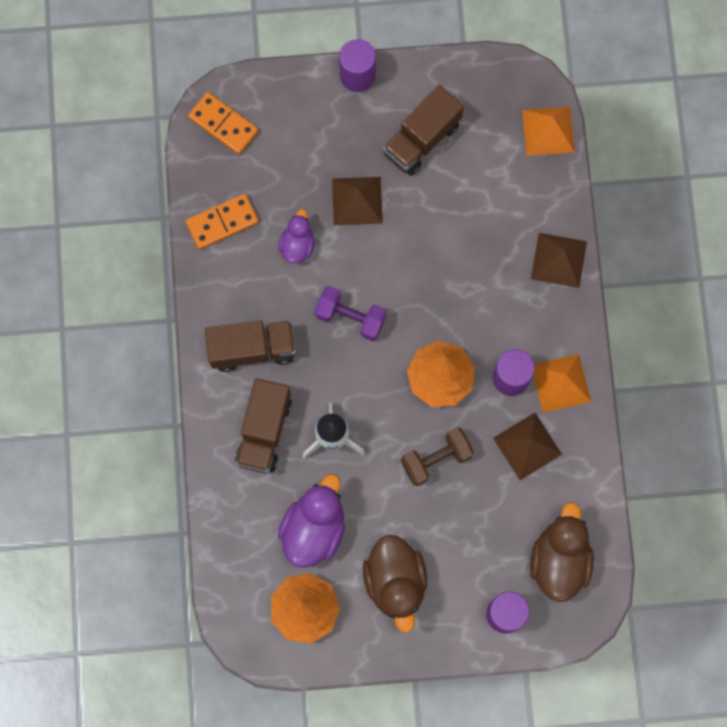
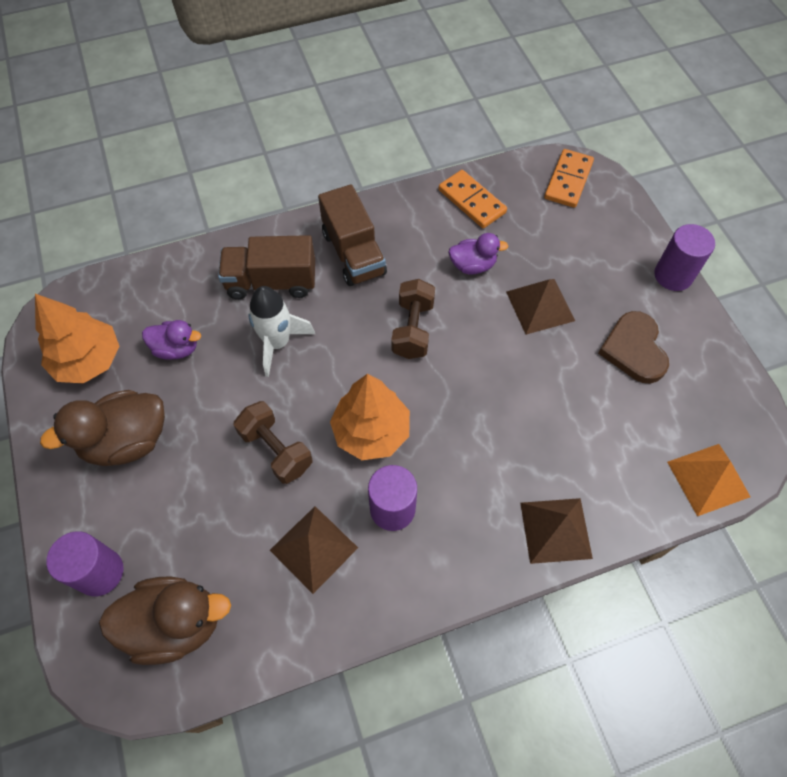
camera: 75 degrees right, 15 degrees down
purple duck [278,474,345,568] -> purple duck [142,320,201,360], size x0.59
purple dumbbell [315,286,387,341] -> brown dumbbell [391,279,435,359]
brown truck [383,85,464,176] -> brown heart [598,311,669,384]
orange pyramid [533,354,591,413] -> none

